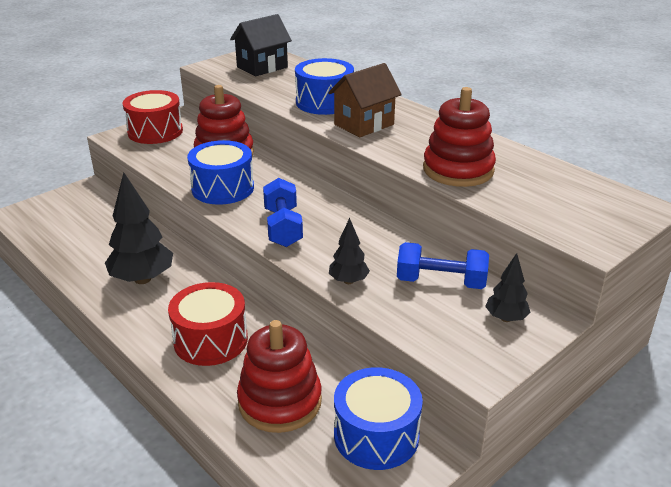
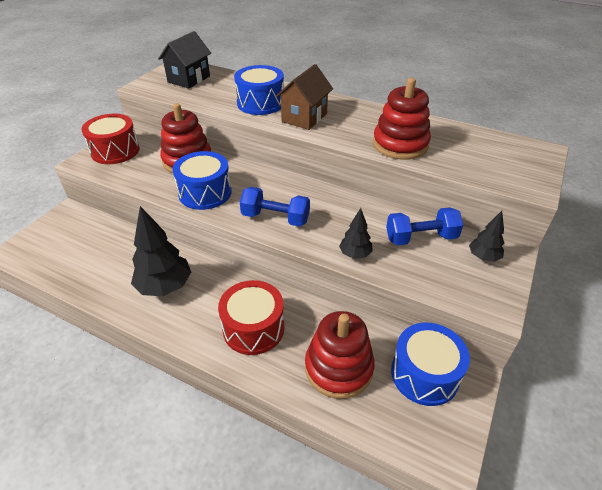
camera: 20 degrees left, 10 degrees up
blue dumbbell [263,178,303,247] -> blue dumbbell turned 45 degrees counterclockwise [240,187,310,227]

